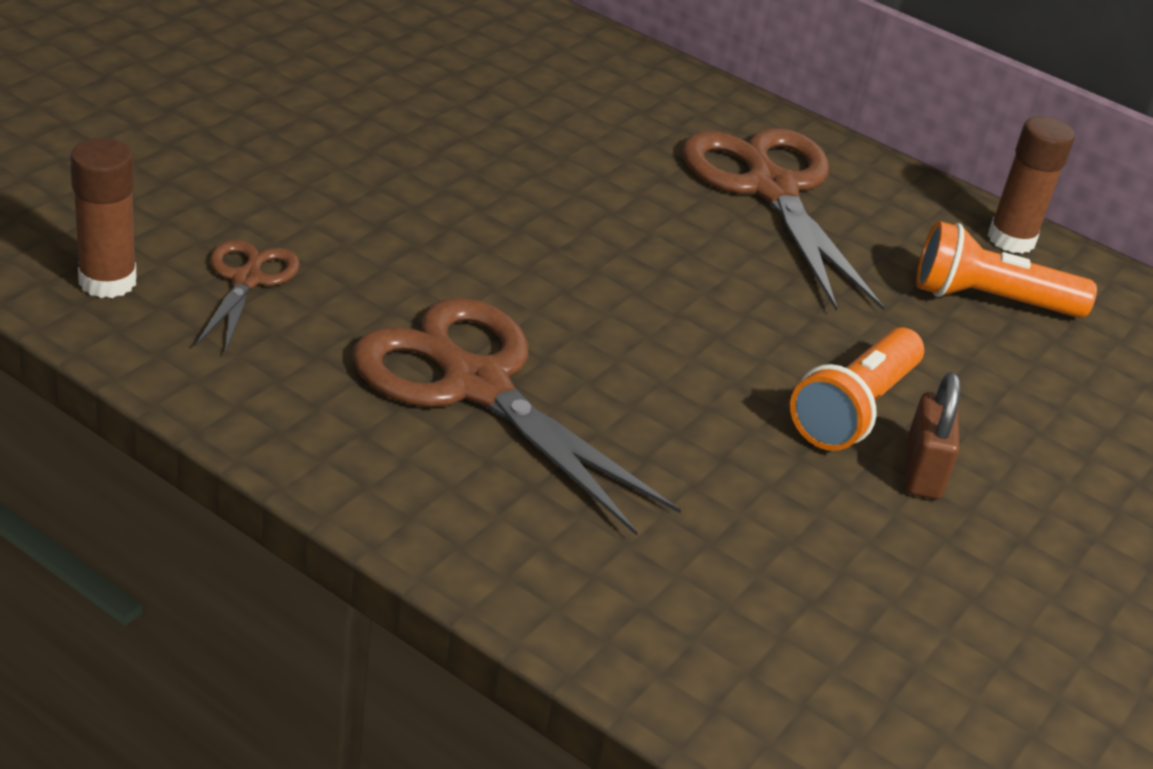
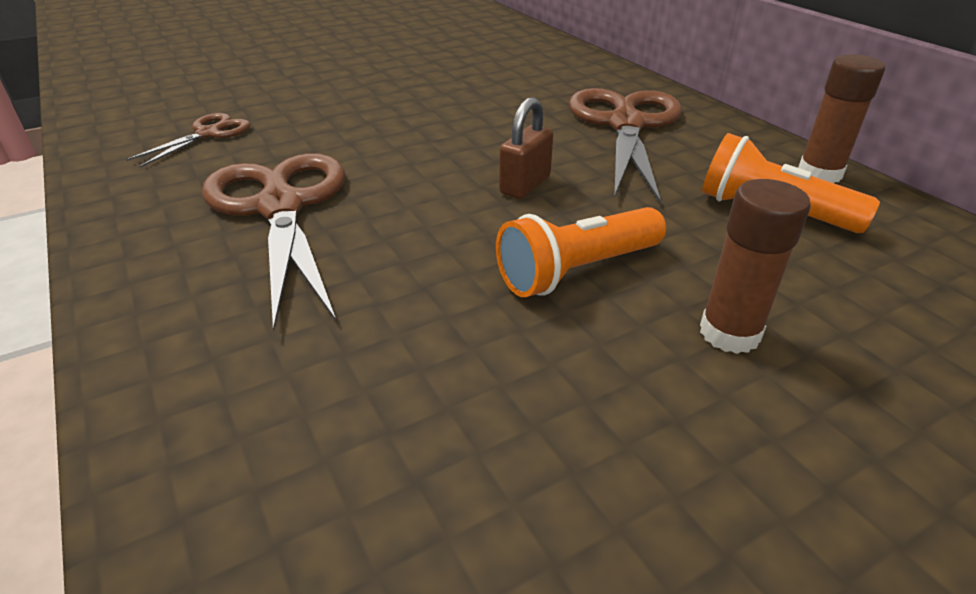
camera: 30 degrees right, 0 degrees up
brown glue stick [70,138,137,298] -> brown glue stick moved to [700,179,811,354]
brown padlock [906,372,961,500] -> brown padlock moved to [499,97,553,199]

